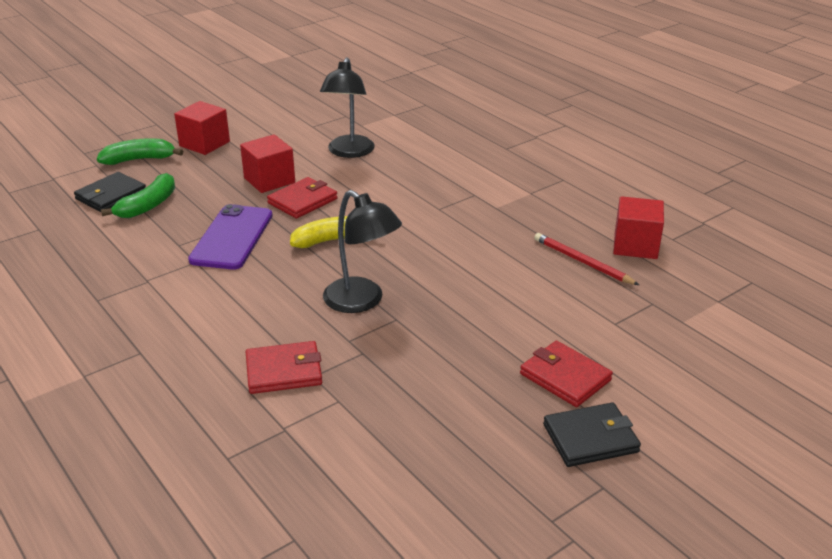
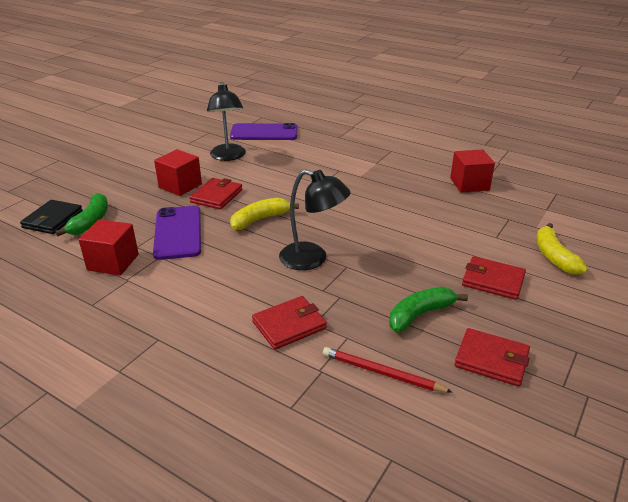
camera: 20 degrees left, 0 degrees up
green banana [97,138,183,165] -> green banana moved to [389,287,468,332]
red cube [174,101,230,155] -> red cube moved to [78,219,139,276]
red pencil [534,233,639,285] -> red pencil moved to [323,347,453,393]
black wallet [543,402,641,467] -> none
none -> purple phone [230,123,298,140]
none -> red wallet [455,328,530,387]
none -> yellow banana [536,223,588,275]

